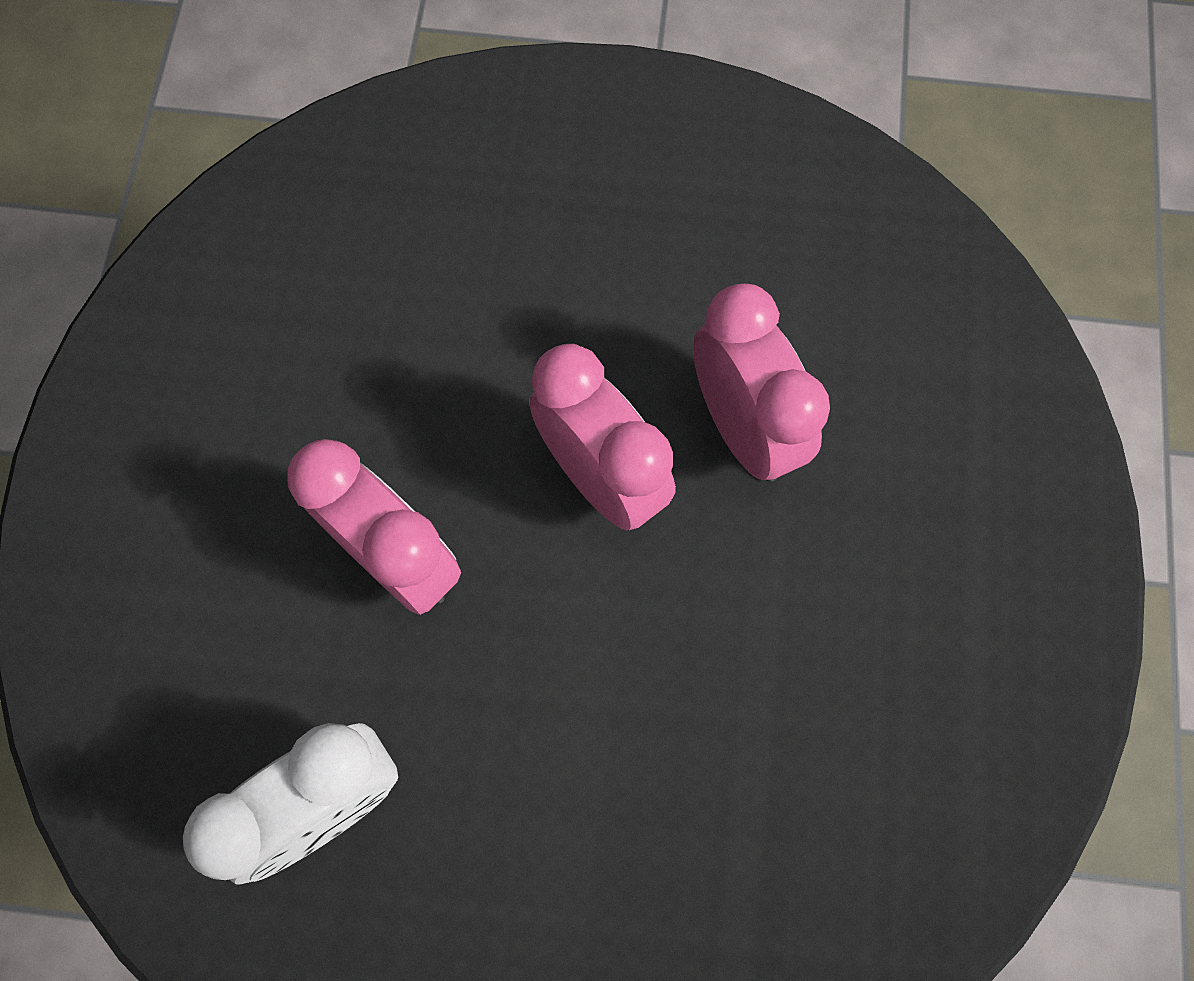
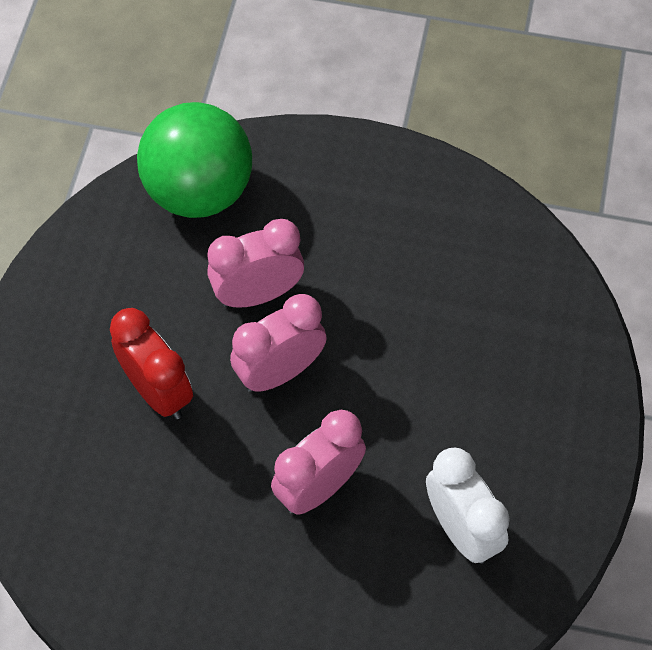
camera: 85 degrees left, 10 degrees down
none -> red clock [110,308,193,419]
none -> green ball [137,102,252,218]

